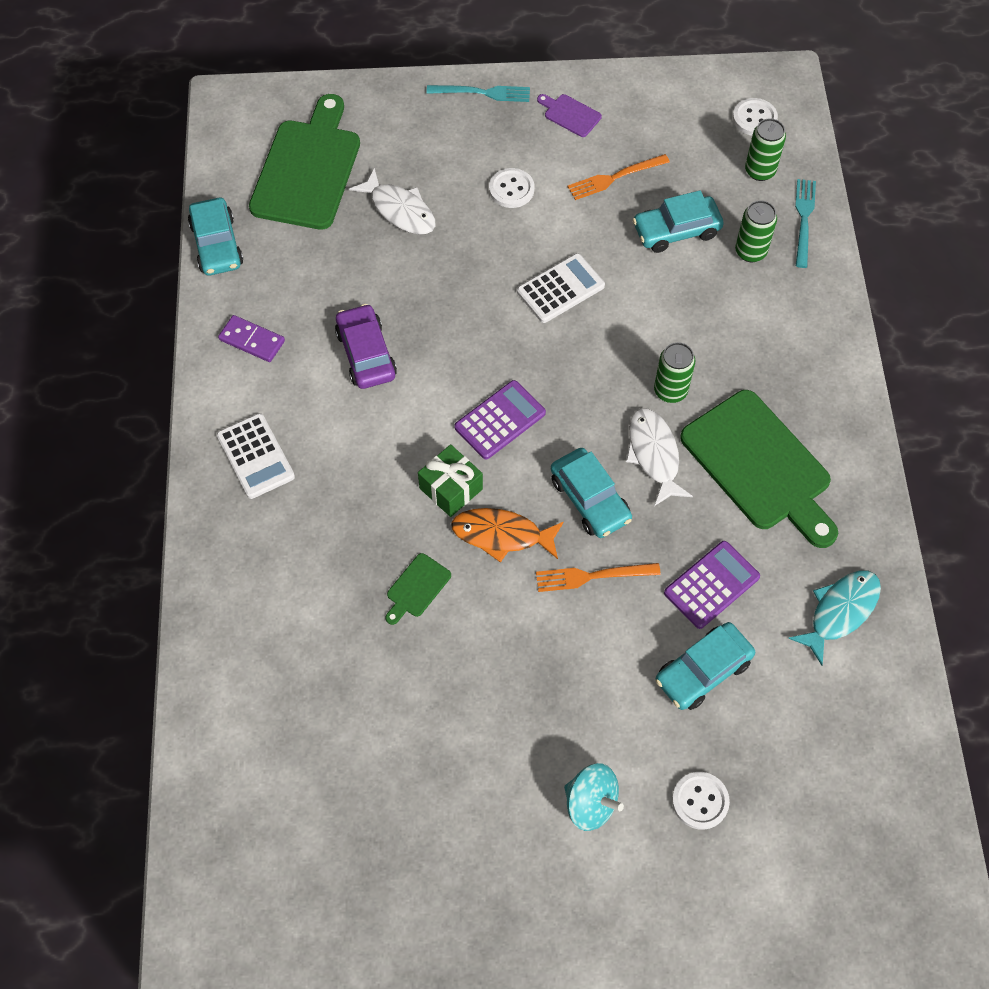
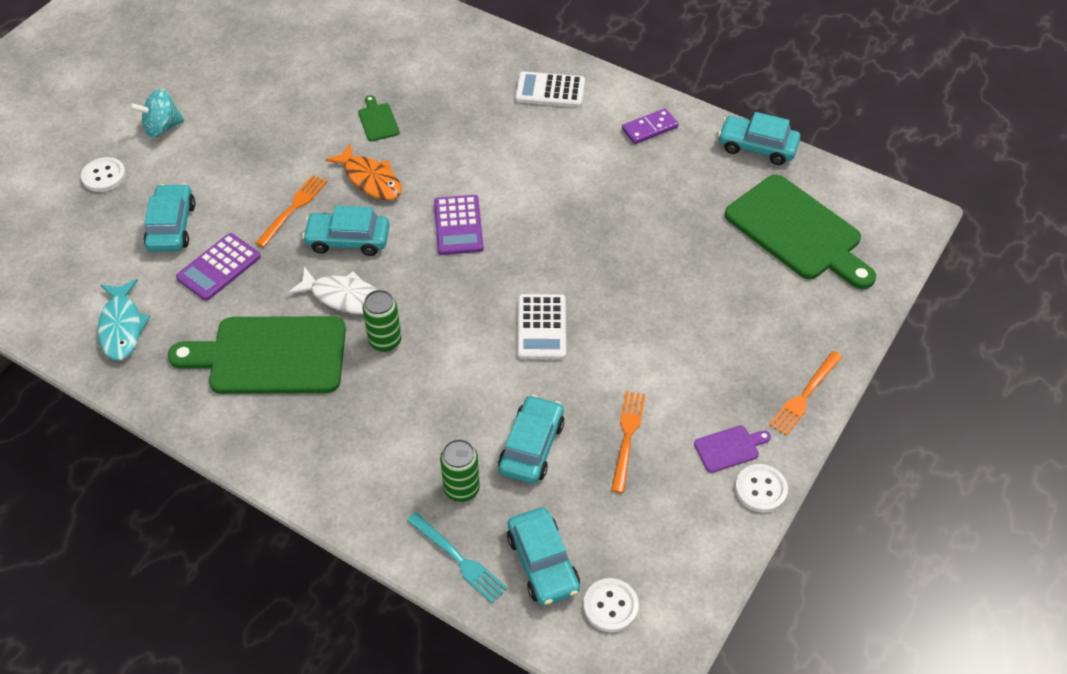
camera: 125 degrees right, 10 degrees down
purple car [335,304,397,389] -> none
white fish [349,168,435,234] -> none
green gift [418,444,483,517] -> none
turquoise fork [426,85,530,102] -> orange fork [769,351,842,436]
orange fish [451,508,564,563] -> orange fish turned 90 degrees clockwise [325,143,402,200]
white button [489,168,534,208] -> white button moved to [735,464,788,513]
purple calculator [664,541,760,629] -> purple calculator turned 45 degrees clockwise [176,233,261,301]
green can [745,118,786,181] -> turquoise car [507,507,580,606]

